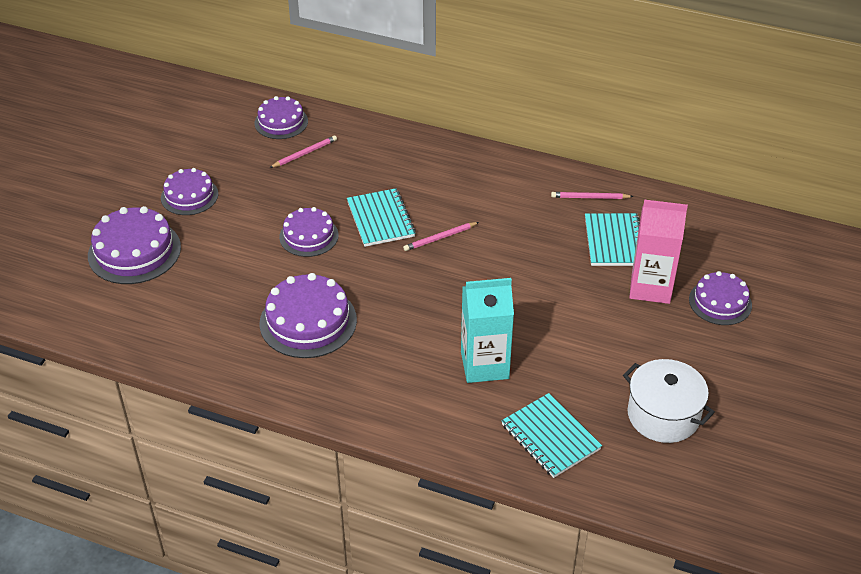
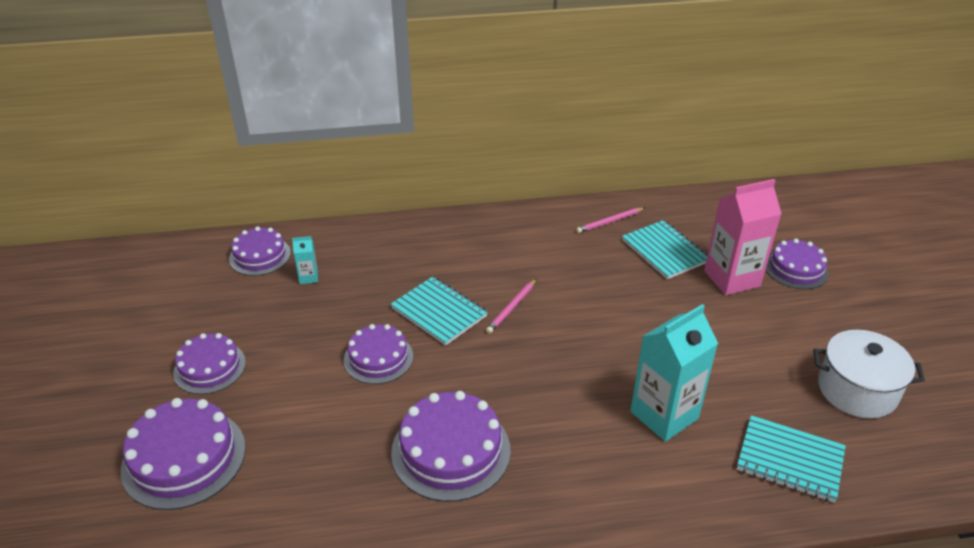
camera: 30 degrees left, 5 degrees down
pink pencil [270,135,337,168] -> turquoise carton [292,236,318,284]

